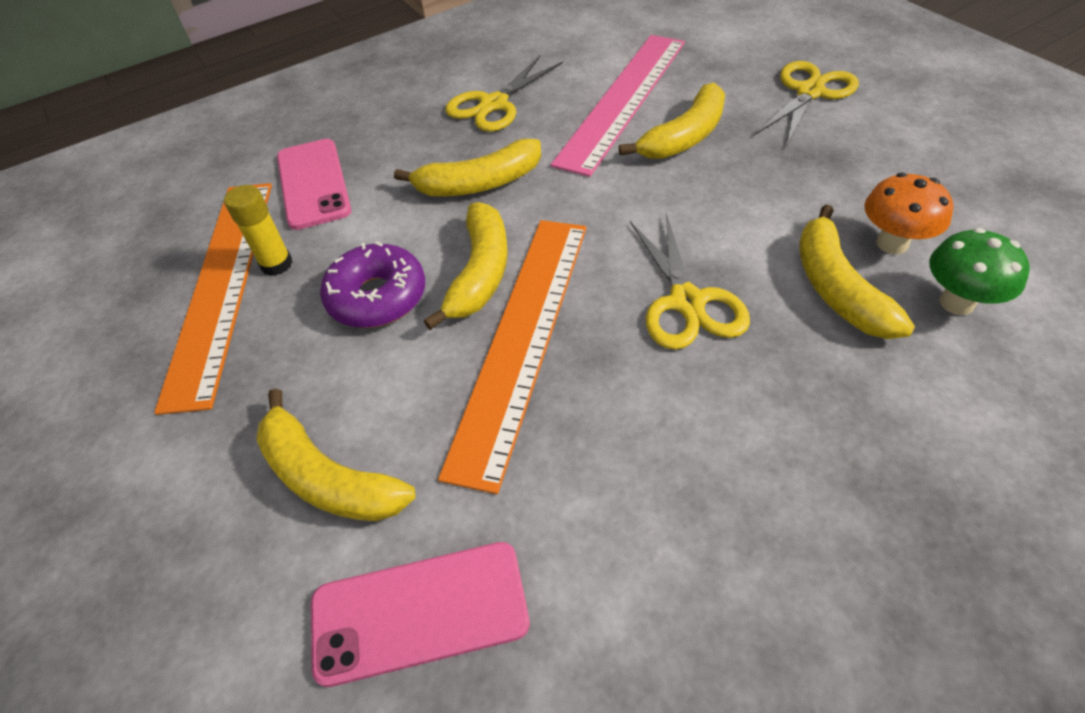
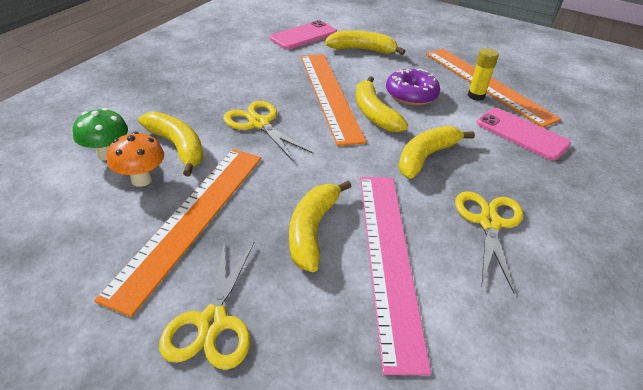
camera: 145 degrees right, 10 degrees down
none -> orange ruler [94,149,261,317]

